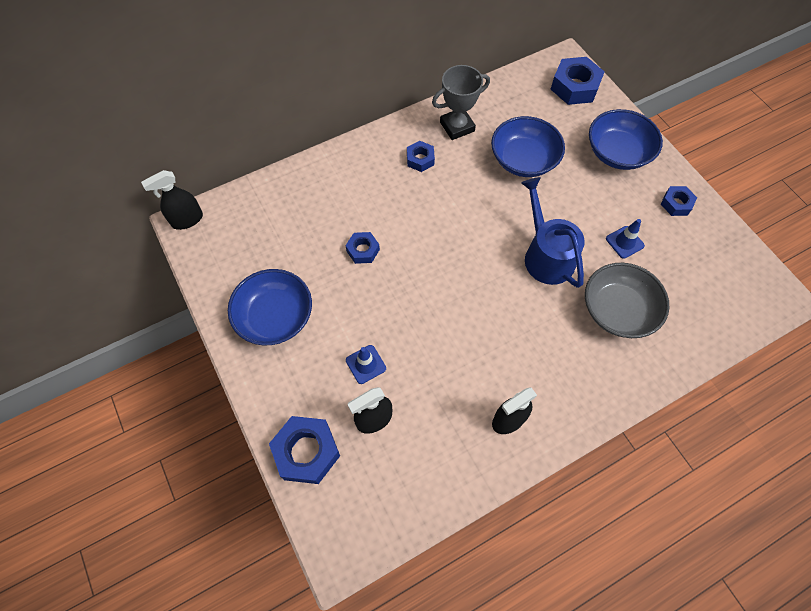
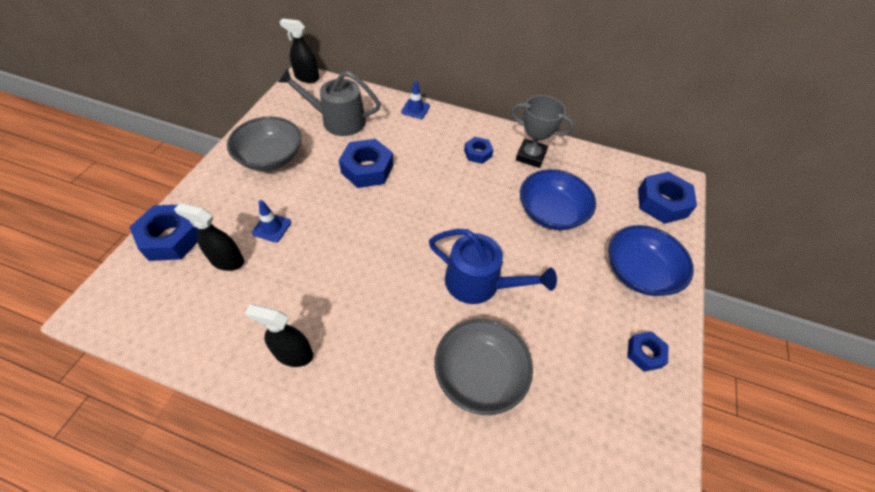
camera: 45 degrees right, 10 degrees down
blue bowl [228,269,312,345] -> grey bowl [227,116,302,171]
blue nut [346,232,380,264] -> blue nut [339,139,393,188], size x1.74
blue watering can [521,177,585,288] -> blue watering can turned 90 degrees clockwise [429,229,557,304]
blue traffic cone [606,219,645,259] -> blue traffic cone moved to [401,80,430,119]
none -> grey watering can [278,68,381,136]

